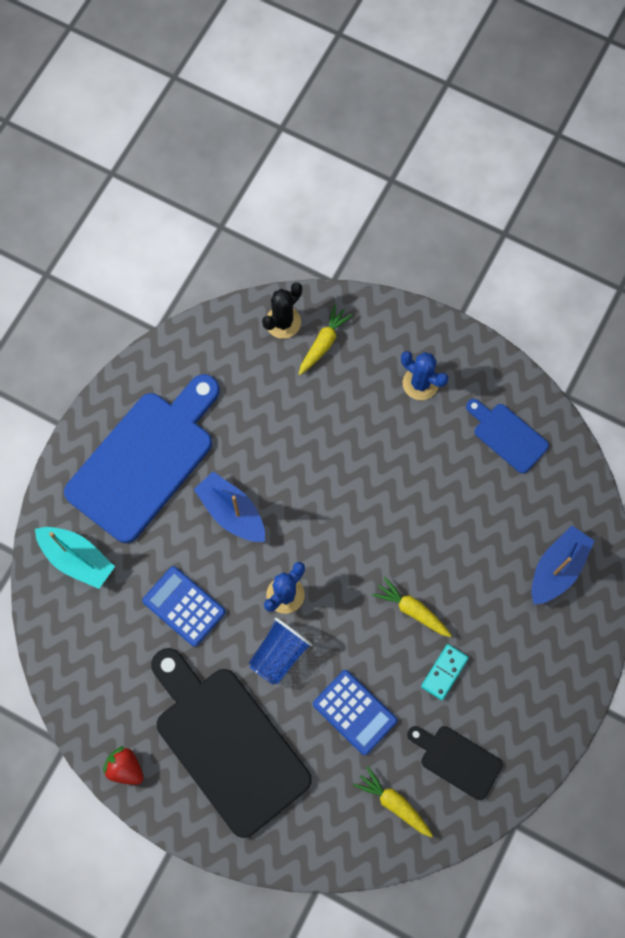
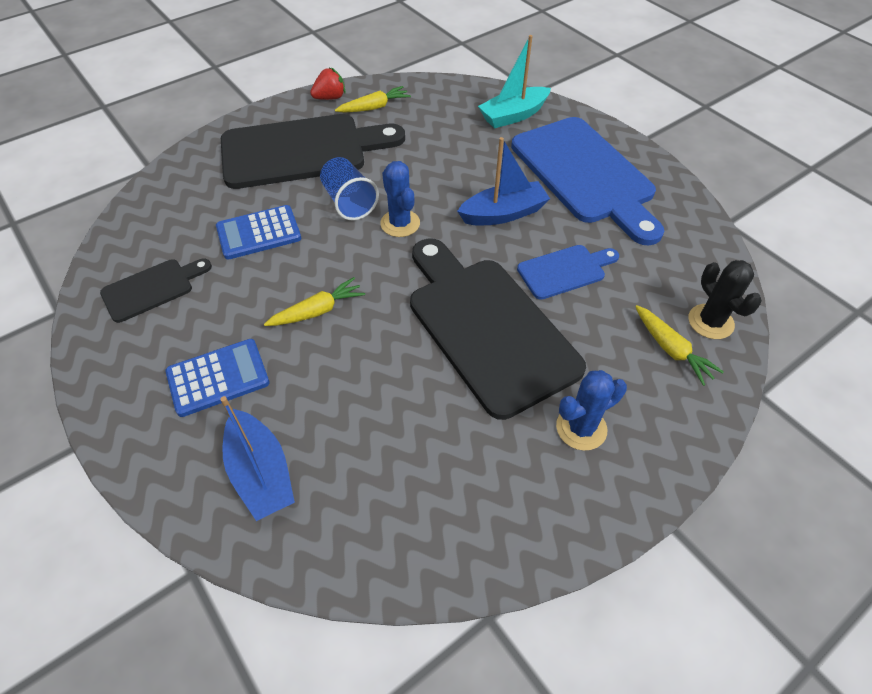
camera: 115 degrees right, 20 degrees down
blue calculator [142,566,226,647] -> blue calculator moved to [166,339,270,417]
yellow carrot [353,766,433,837] -> yellow carrot moved to [335,86,411,113]
turquoise domino [421,644,469,700] -> none
blue cutting board [466,399,549,474] -> blue cutting board moved to [517,245,619,300]
none -> black cutting board [410,238,586,420]

